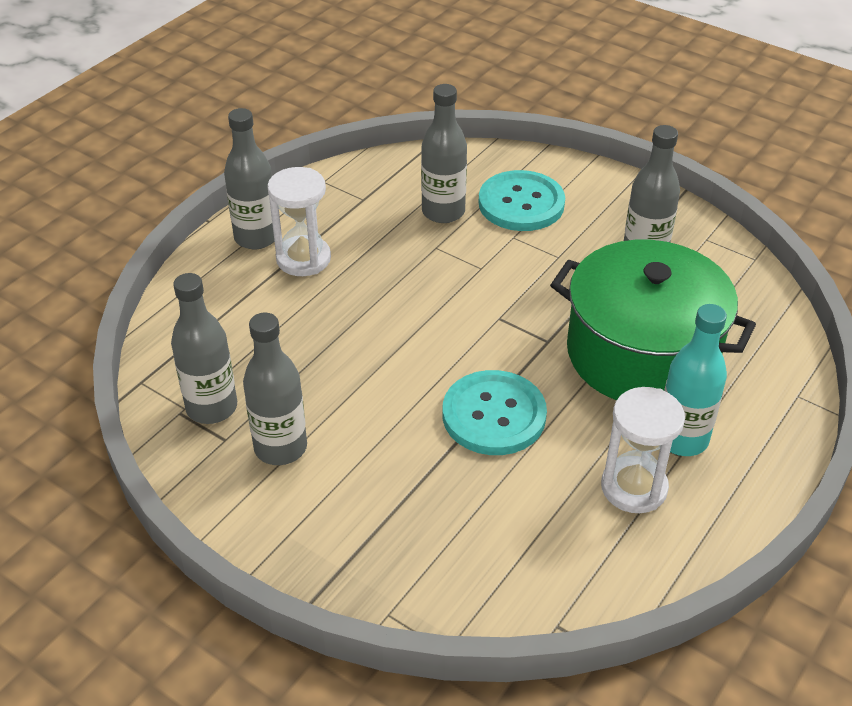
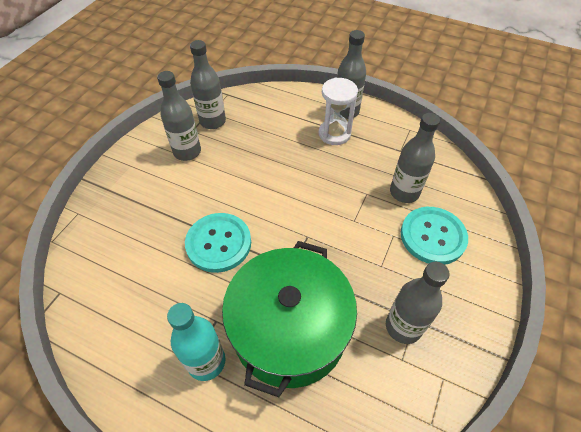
camera: 80 degrees right, 10 degrees up
white hourglass [601,387,685,513] -> none

